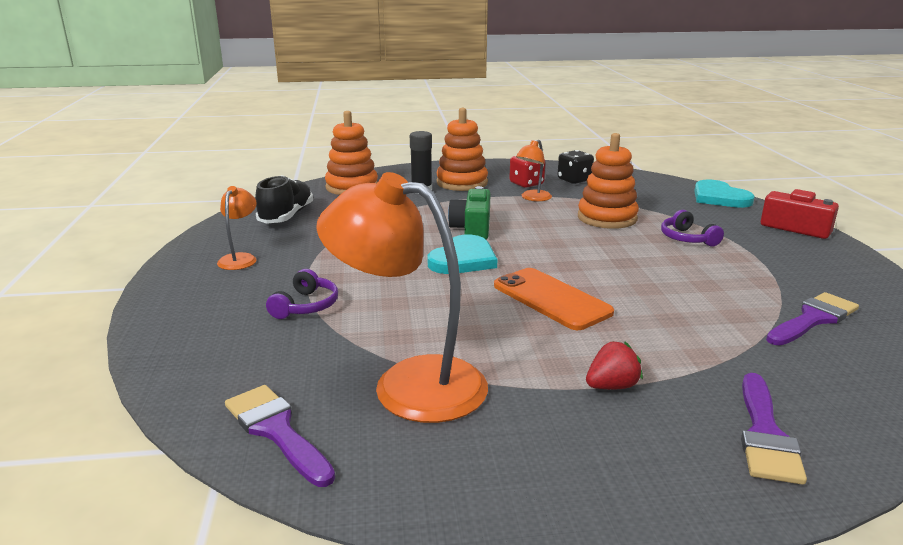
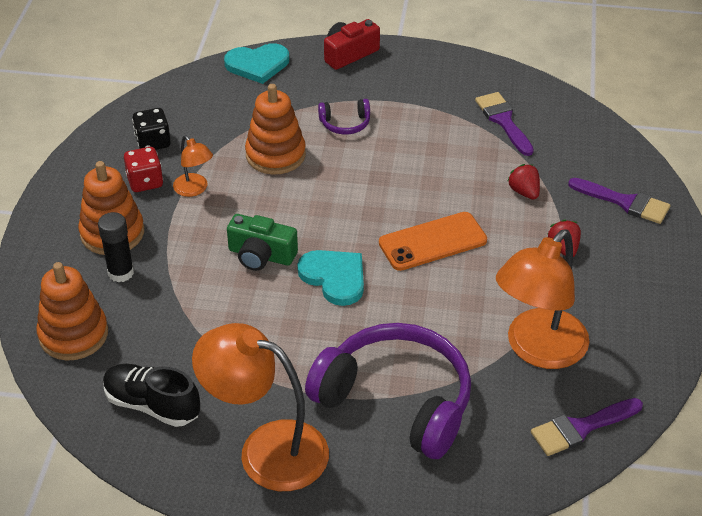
camera: 75 degrees left, 20 degrees up
orange lamp [217,186,257,270] -> orange lamp [192,323,329,491], size x2.09
purple headphones [266,269,338,319] -> purple headphones [305,323,471,459], size x2.39
none -> red strawberry [507,164,540,199]

